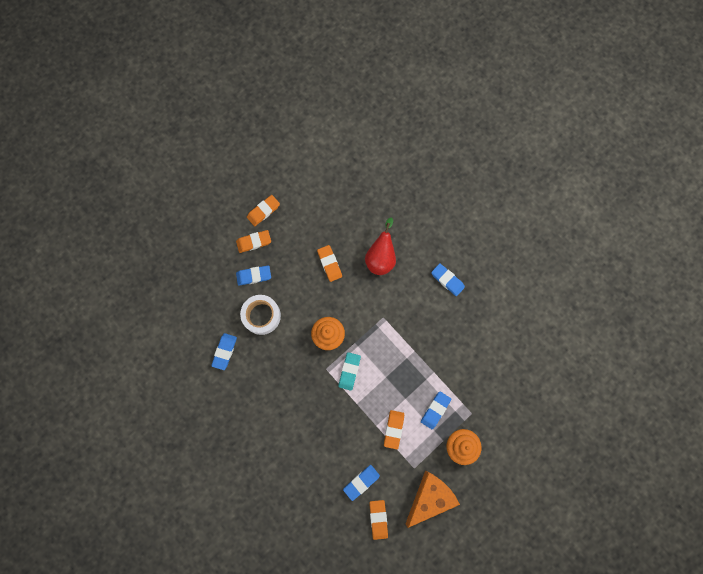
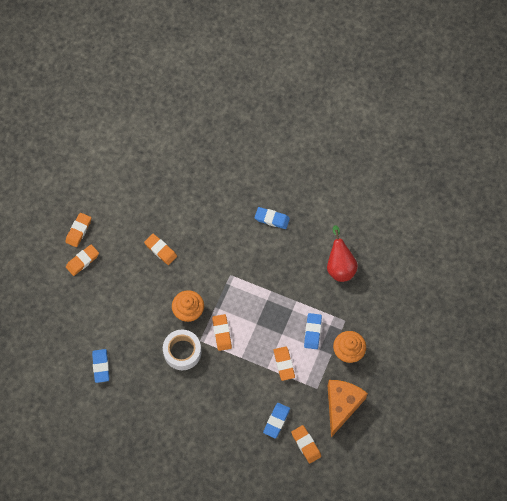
camera: 25 degrees left, 10 degrees down
blue eraser [236,266,271,286] -> none
white tape [240,295,281,335] -> white tape moved to [163,330,201,370]
turquoise eraser [338,352,361,391] -> orange eraser [212,314,232,351]
red pear [365,218,396,275] -> red pear moved to [327,225,358,282]

